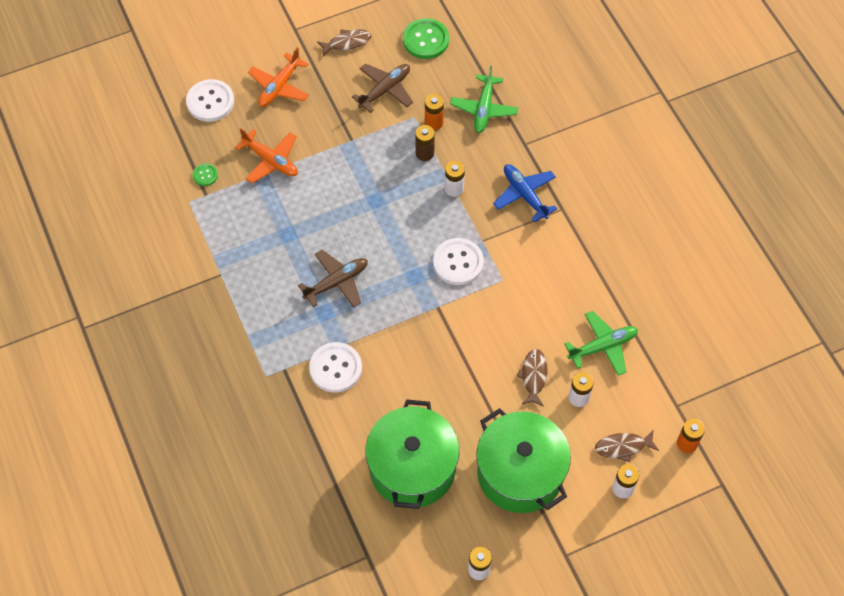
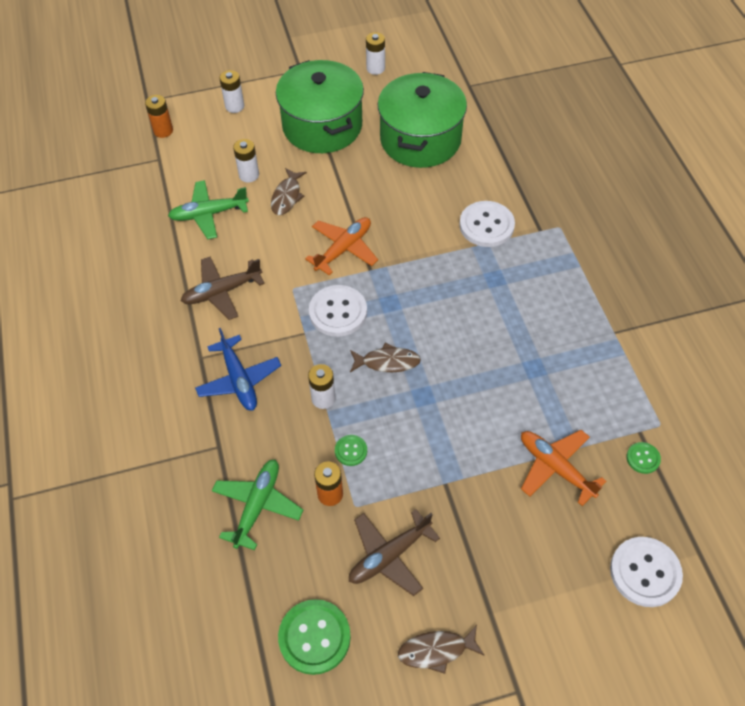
camera: 170 degrees left, 5 degrees down
orange plane [248,47,309,107] -> orange plane moved to [305,217,378,275]
brown plane [298,250,368,308] -> brown plane moved to [181,257,265,320]
brown battery [415,125,435,161] -> green button [335,435,367,466]
brown fish [595,430,659,462] -> brown fish moved to [350,343,421,372]

